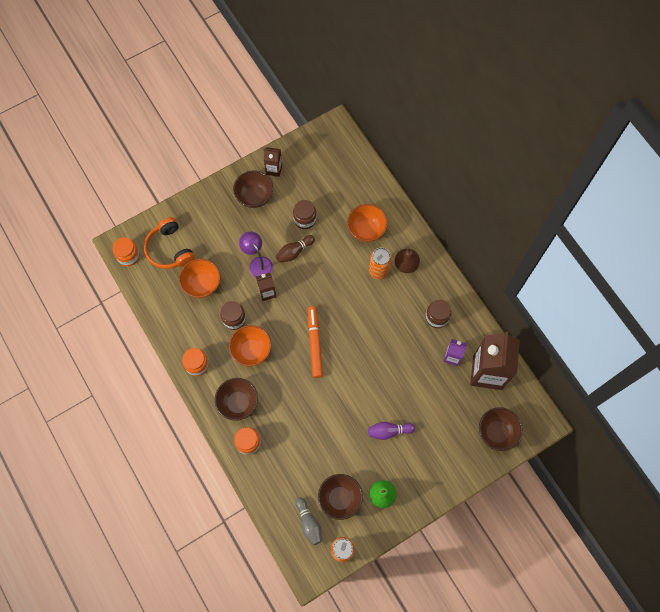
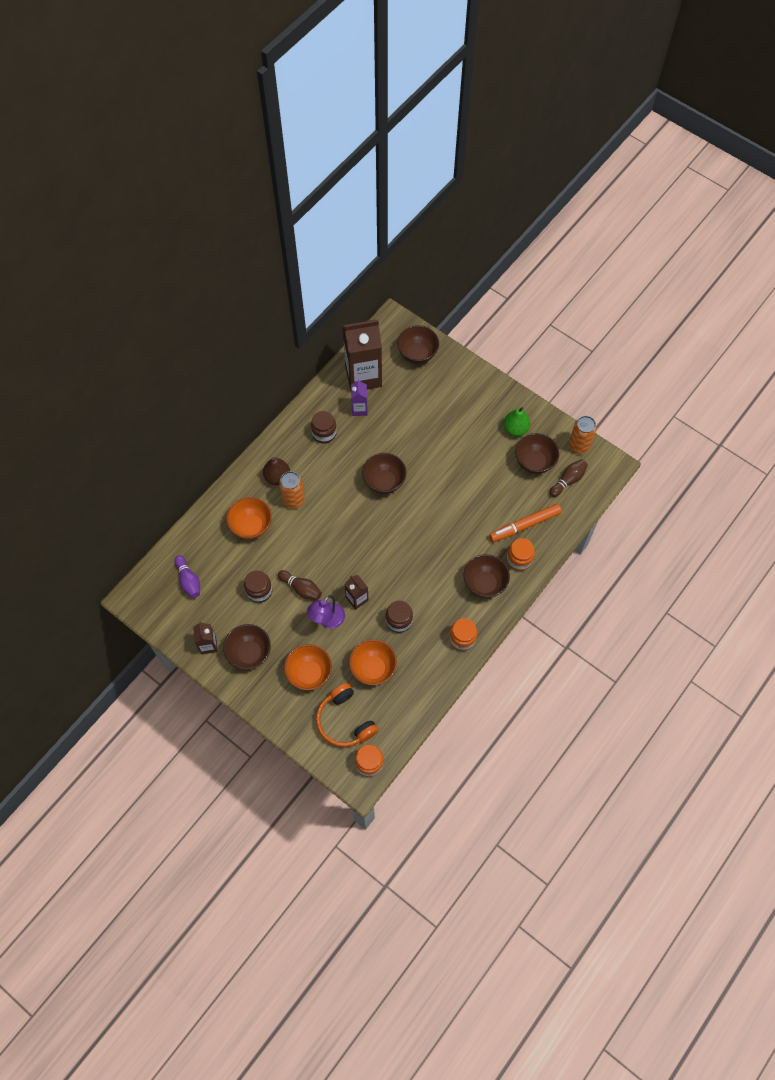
camera: 110 degrees left, 5 degrees down
orange headphones [144,217,195,269] -> orange headphones turned 105 degrees clockwise [316,683,379,747]
orange bowl [229,325,271,366] -> orange bowl moved to [284,644,332,690]
grey bowling pin [295,497,322,545] -> brown bowling pin [549,459,588,497]
orange marker [308,306,323,378] -> orange marker moved to [489,504,562,542]
purple bowling pin [368,422,415,440] -> purple bowling pin moved to [174,555,200,598]
none -> brown bowl [362,453,406,494]

